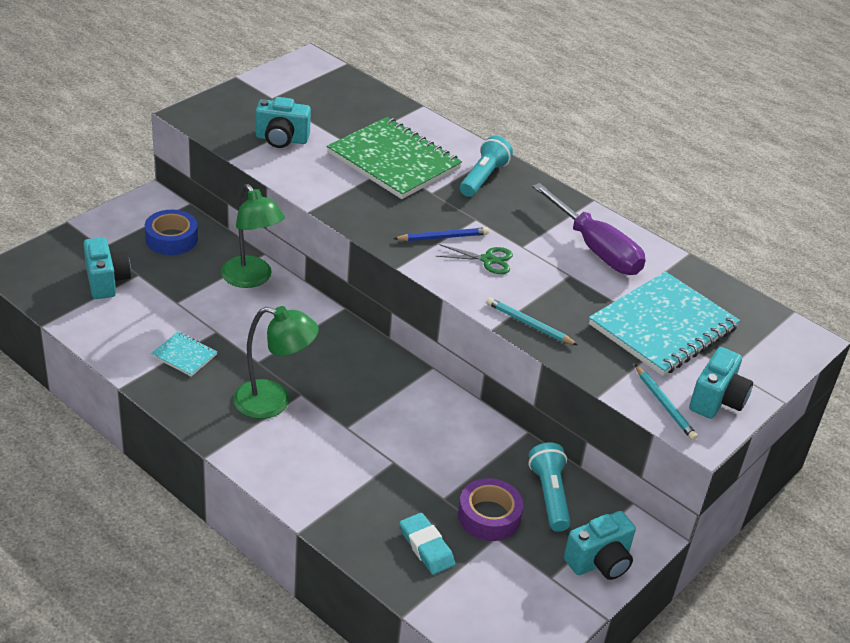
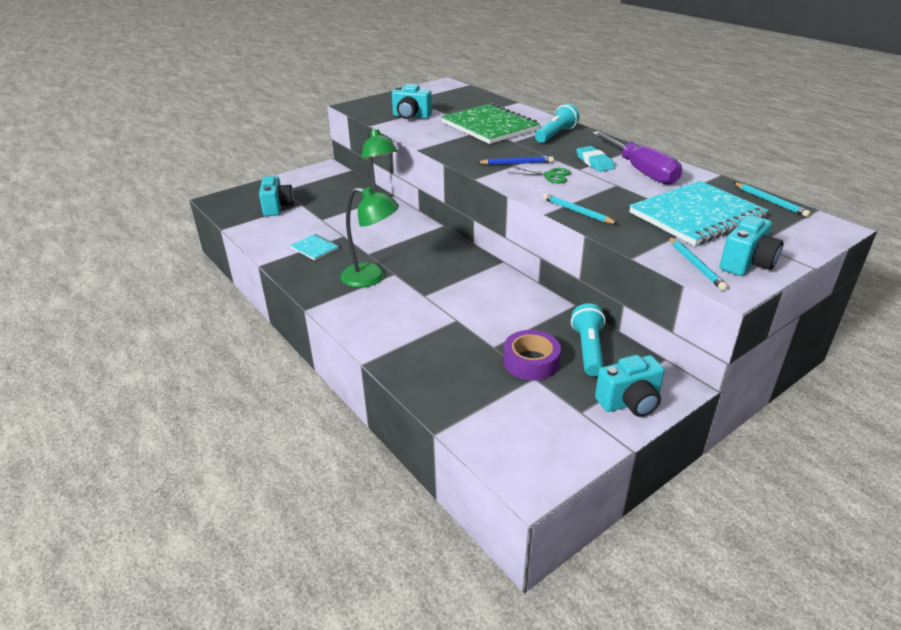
camera: 15 degrees right, 5 degrees down
blue tape [145,210,198,255] -> none
turquoise eraser [400,513,455,575] -> turquoise eraser moved to [576,146,614,172]
none -> turquoise pencil [733,182,811,217]

